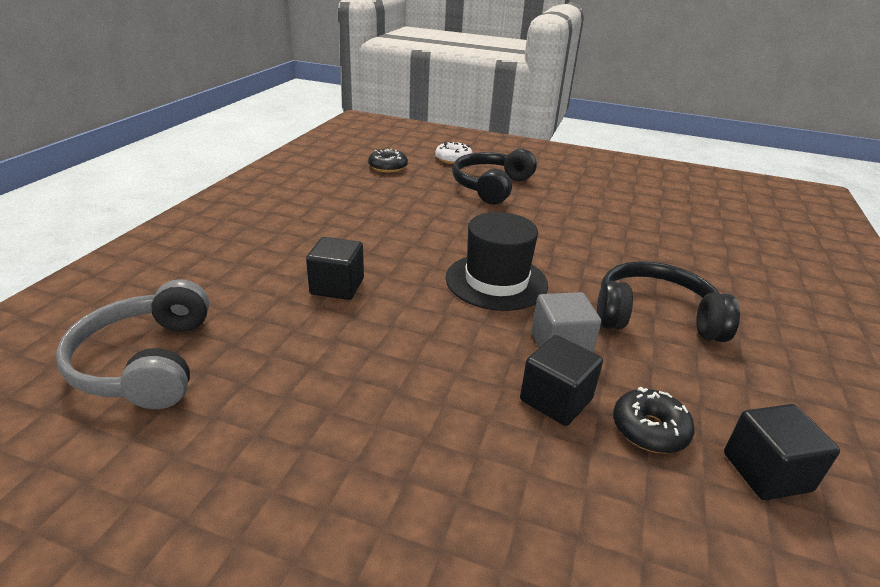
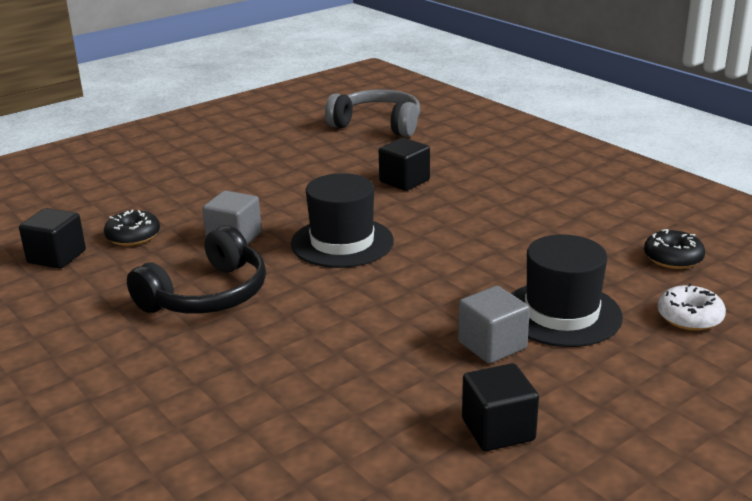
camera: 125 degrees right, 5 degrees down
black headphones [452,148,537,205] -> black hat [511,235,623,347]
black cube [520,335,603,426] -> black cube moved to [462,363,539,451]
none -> grey cube [458,286,530,364]

